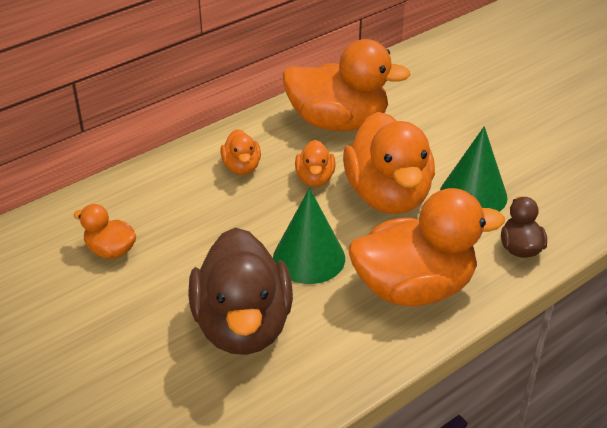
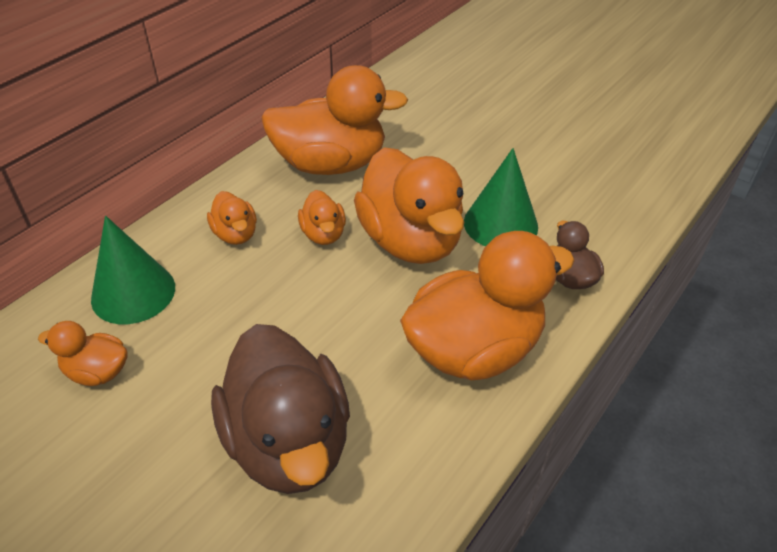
camera: 15 degrees left, 5 degrees up
green cone [273,188,345,284] -> green cone moved to [91,216,175,324]

